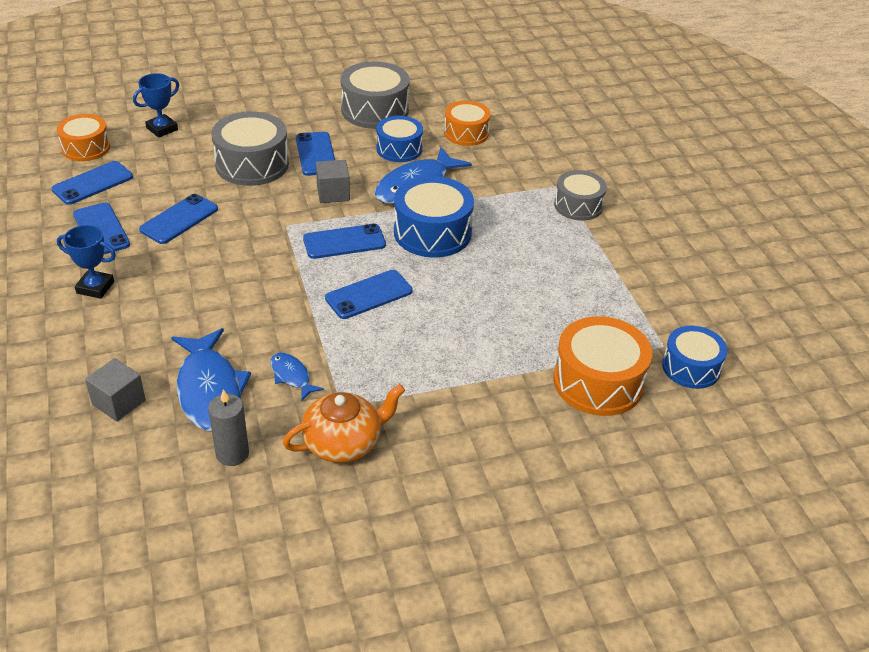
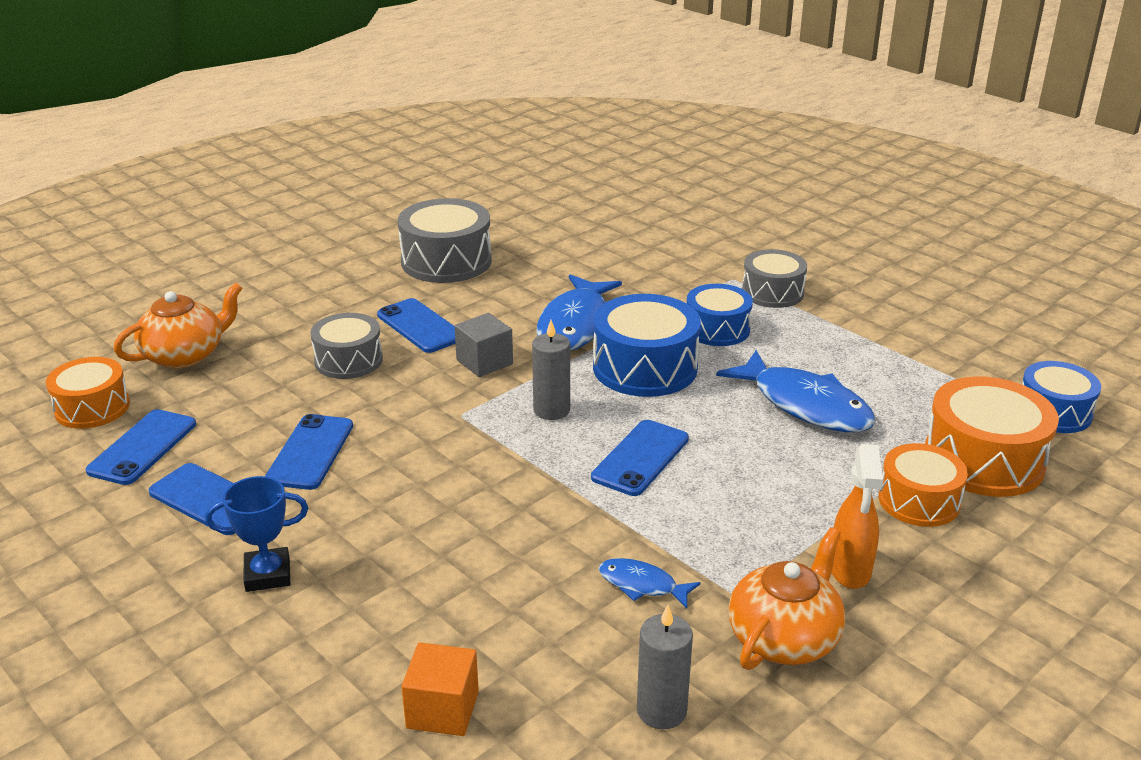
camera: 25 degrees left, 10 degrees down
grey cube [85,358,146,422] -> orange cube [401,642,479,736]
blue trophy [133,73,179,138] -> orange teapot [114,283,243,368]
blue fish [171,328,251,431] -> blue fish moved to [716,350,876,432]
grey drum [211,112,289,186] -> grey drum [310,313,383,379], size x0.65
blue phone [303,224,386,259] -> grey candle [532,320,570,420]
blue drum [376,116,423,162] -> blue drum moved to [687,284,753,346]
orange drum [444,101,491,146] -> orange drum moved to [879,443,968,527]
none -> orange spray bottle [831,444,883,589]

